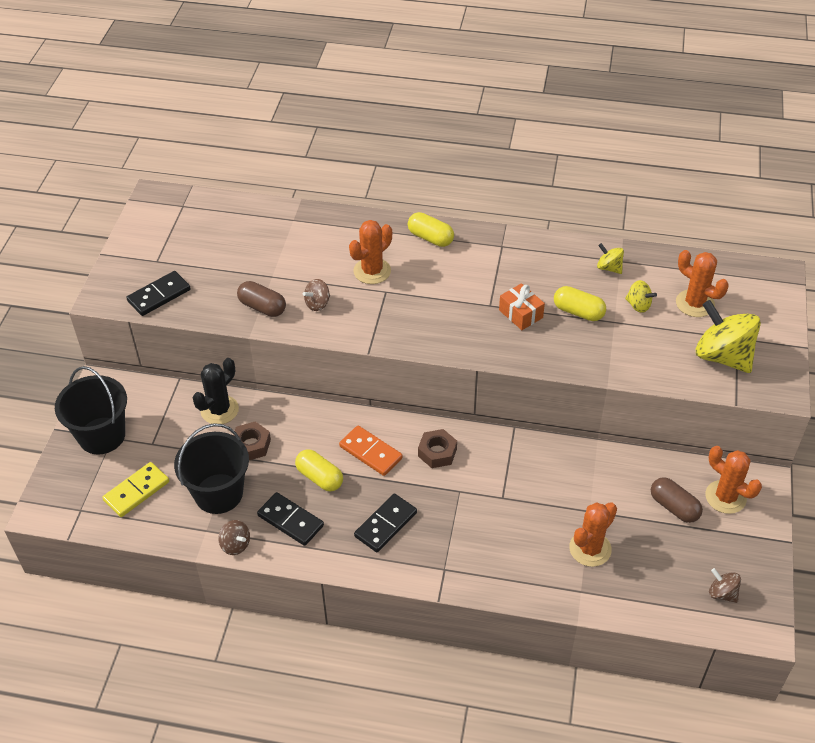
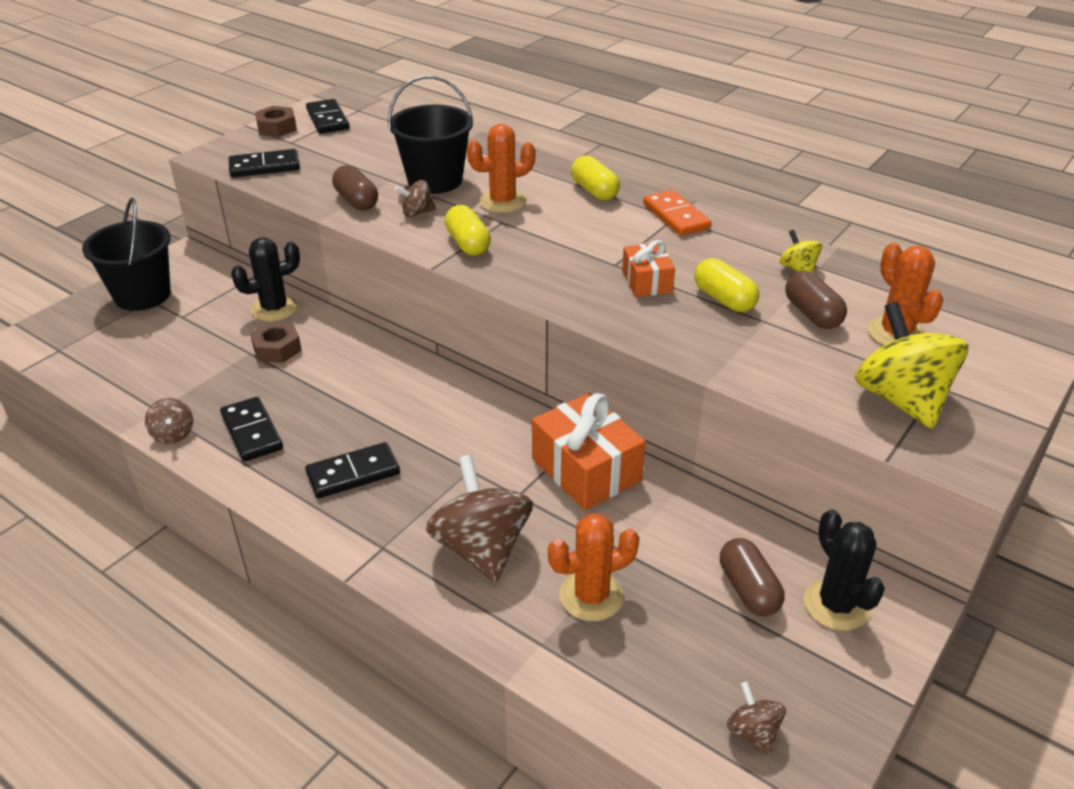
camera: 25 degrees right, 10 degrees down
yellow domino [102,462,169,517] -> none
black bucket [174,423,249,514] -> black bucket moved to [388,76,473,194]
yellow capsule [295,449,343,491] -> yellow capsule moved to [445,205,491,256]
orange domino [339,425,403,476] -> orange domino moved to [643,190,712,236]
brown nut [418,429,457,468] -> brown nut moved to [255,106,297,137]
yellow spinning top [625,280,657,313] -> brown capsule [785,271,847,329]
orange cactus [705,446,762,514] -> black cactus [804,509,885,631]
none -> black domino [306,99,349,134]
none -> brown spinning top [426,455,533,583]
none -> orange gift [532,393,646,510]

